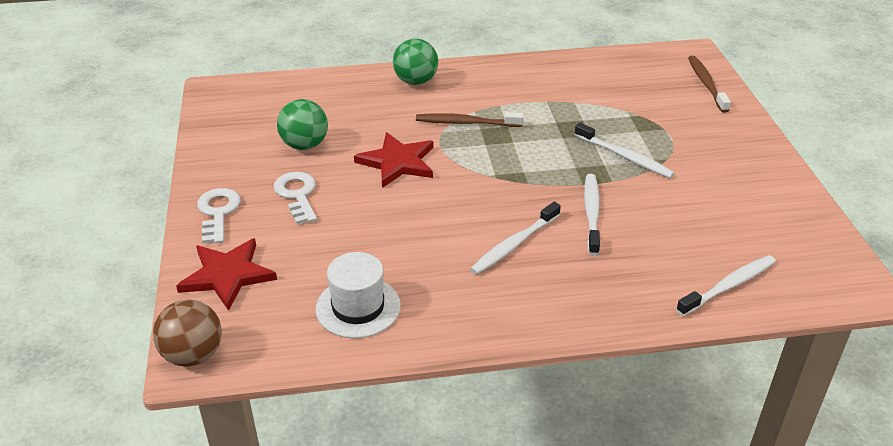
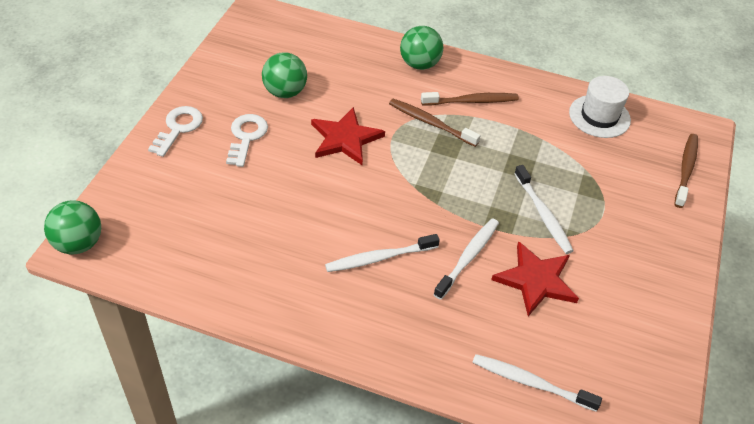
camera: 25 degrees right, 10 degrees up
brown ball [153,300,222,367] -> green ball [44,201,101,255]
red star [176,238,277,311] -> red star moved to [491,241,579,316]
white hat [315,252,401,338] -> white hat moved to [569,76,631,138]
white toothbrush [676,255,776,316] -> white toothbrush turned 150 degrees counterclockwise [472,354,602,412]
none -> brown toothbrush [421,92,519,105]

